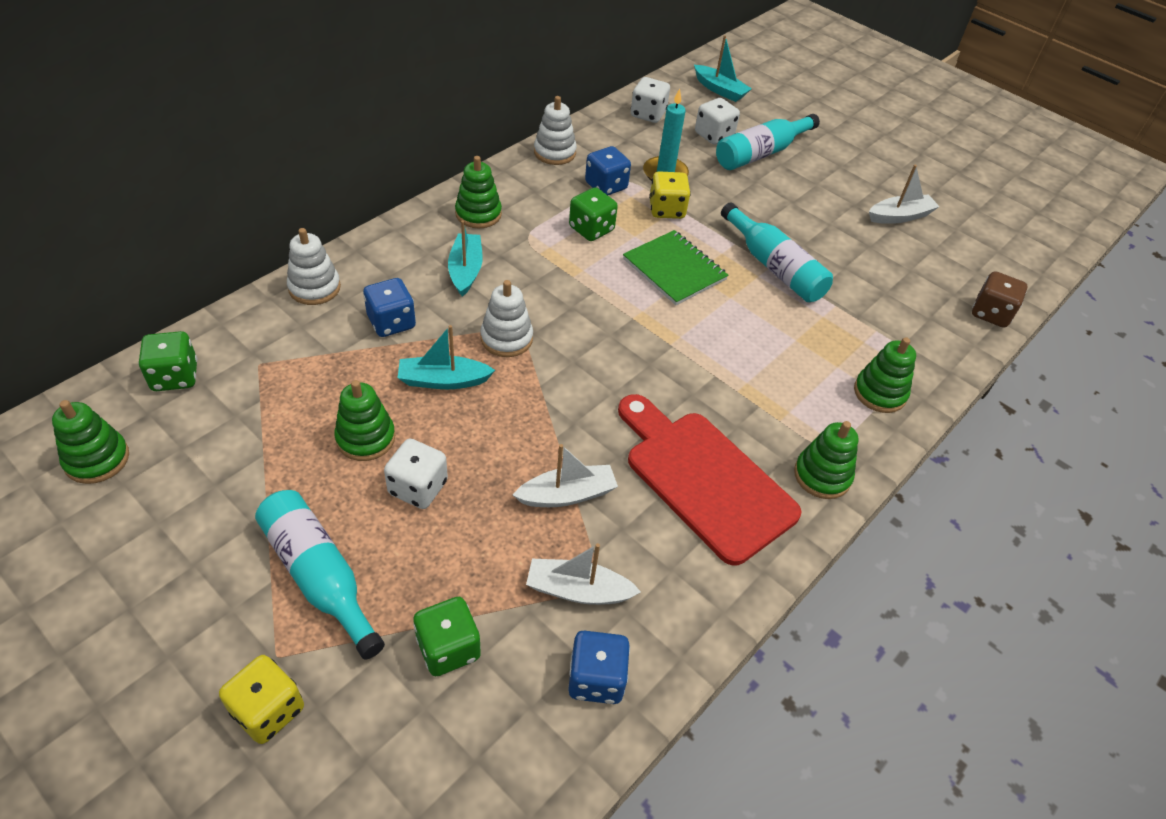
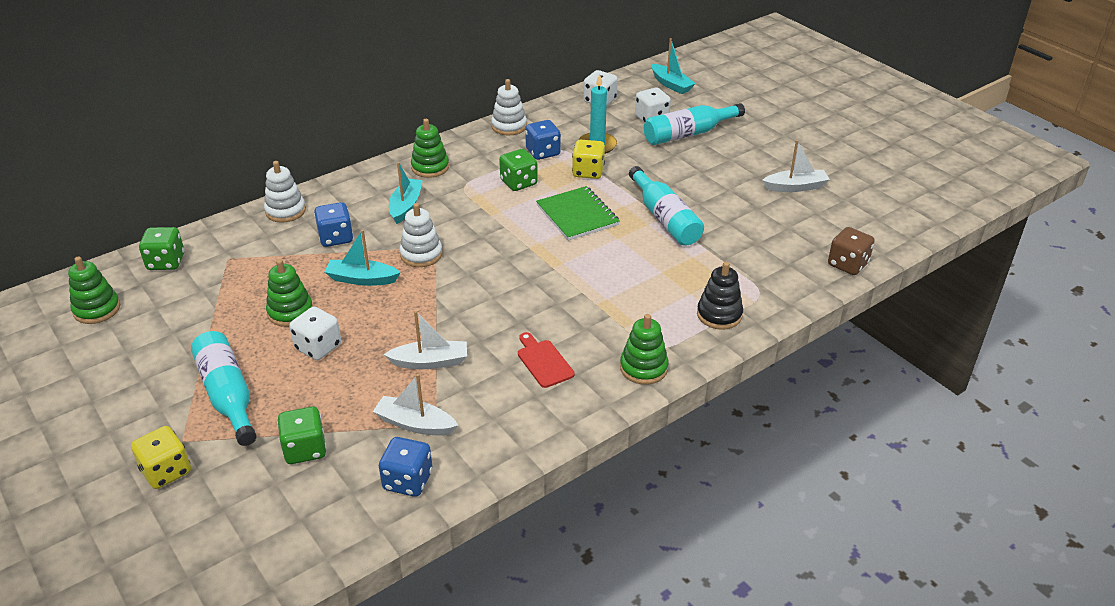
camera: 15 degrees right, 10 degrees down
red cutting board [618,394,801,566] -> red cutting board [518,332,575,388], size x0.45
green stacking toy [854,337,916,413] -> black stacking toy [697,262,743,330]

